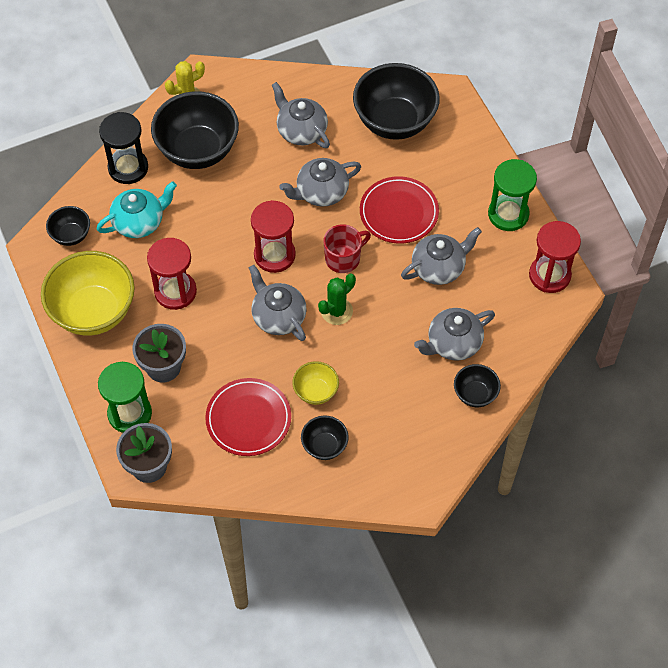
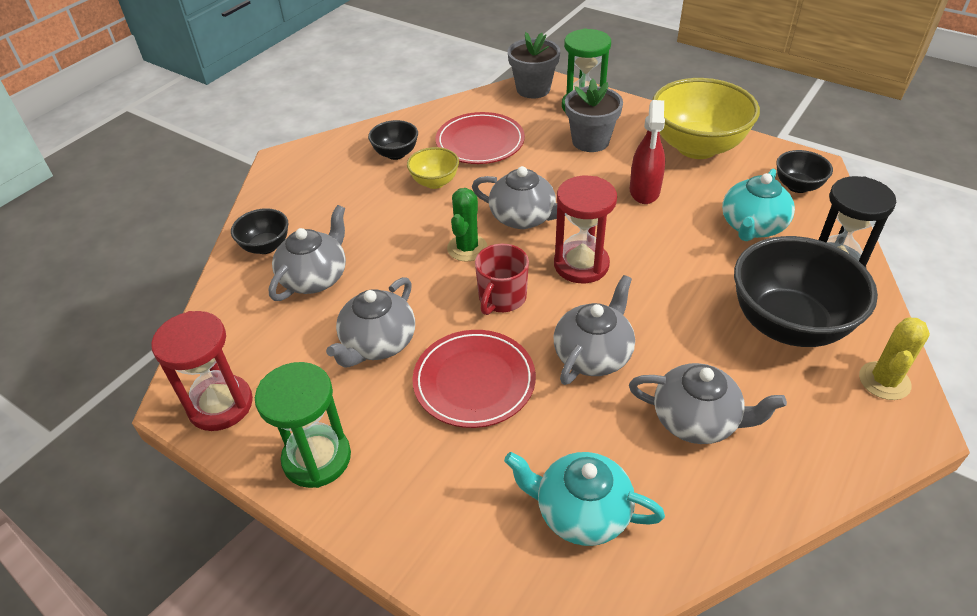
camera: 150 degrees right, 15 degrees down
red hourglass [147,238,197,310] -> red spray bottle [630,100,665,204]
black bowl [353,63,440,140] -> turquoise teapot [504,452,665,546]

